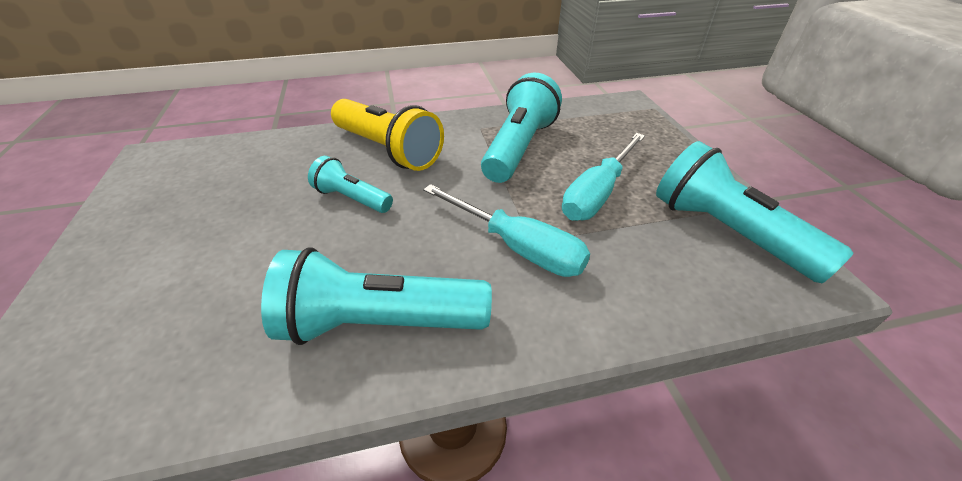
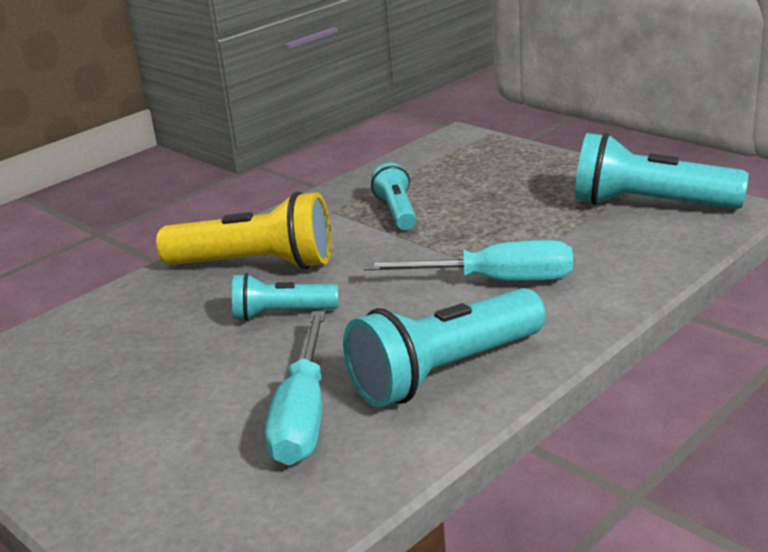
camera: 30 degrees left, 15 degrees down
turquoise flashlight [481,73,562,183] -> turquoise flashlight [371,163,417,230], size x0.57
turquoise screwdriver [562,133,645,221] -> turquoise screwdriver moved to [265,311,326,465]

